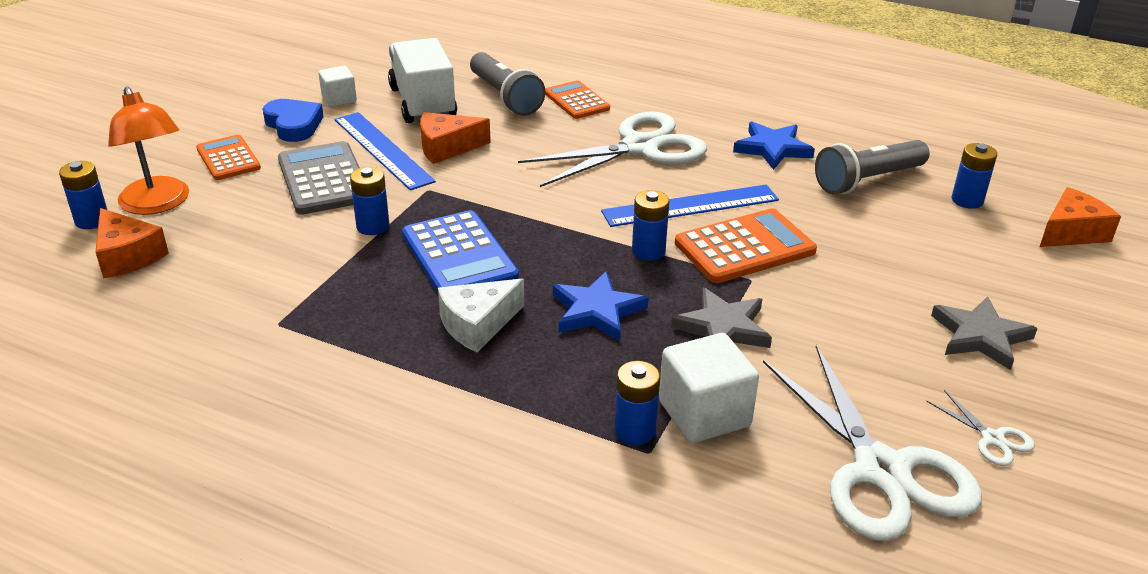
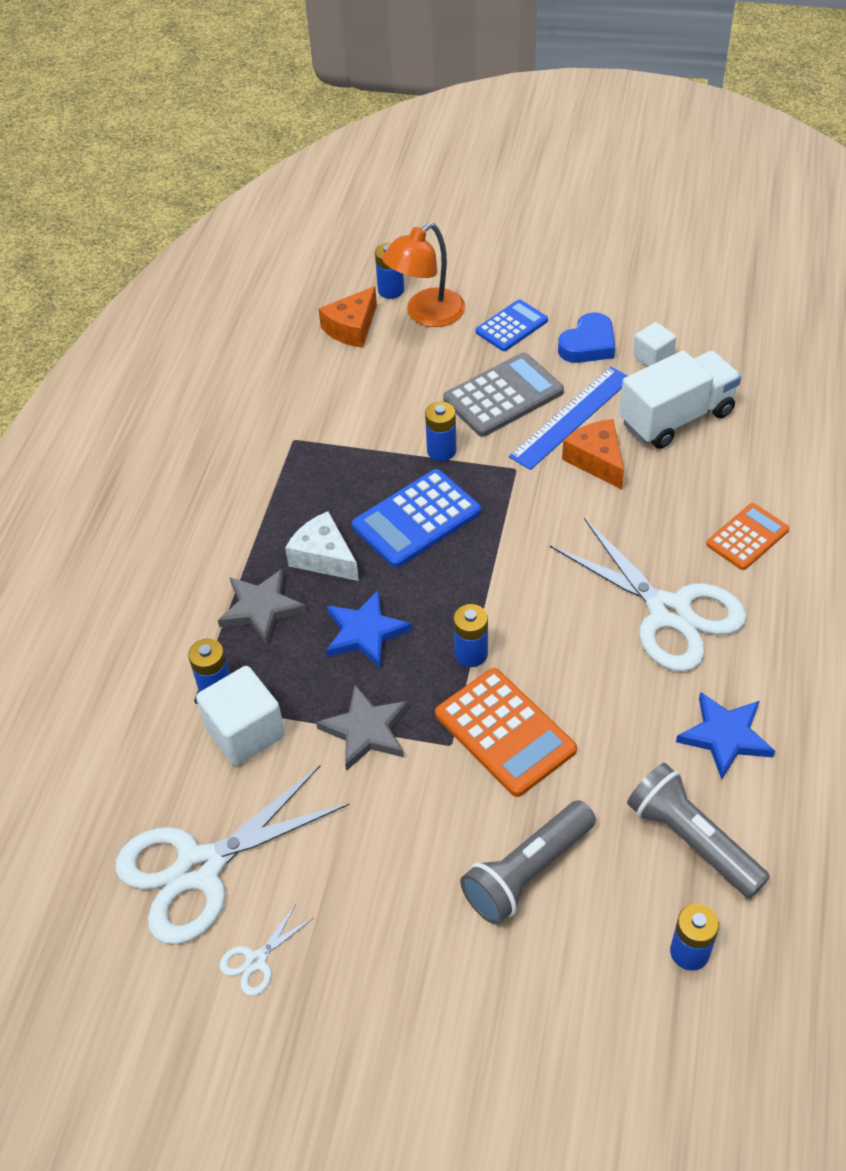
camera: 80 degrees right, 15 degrees up
orange calculator [196,135,261,180] -> blue calculator [476,299,548,351]
grey flashlight [470,52,546,116] -> grey flashlight moved to [460,800,596,925]
blue ruler [601,184,779,227] -> none
grey star [931,296,1038,370] -> grey star moved to [218,568,307,645]
orange cheese [1040,187,1121,247] -> none

